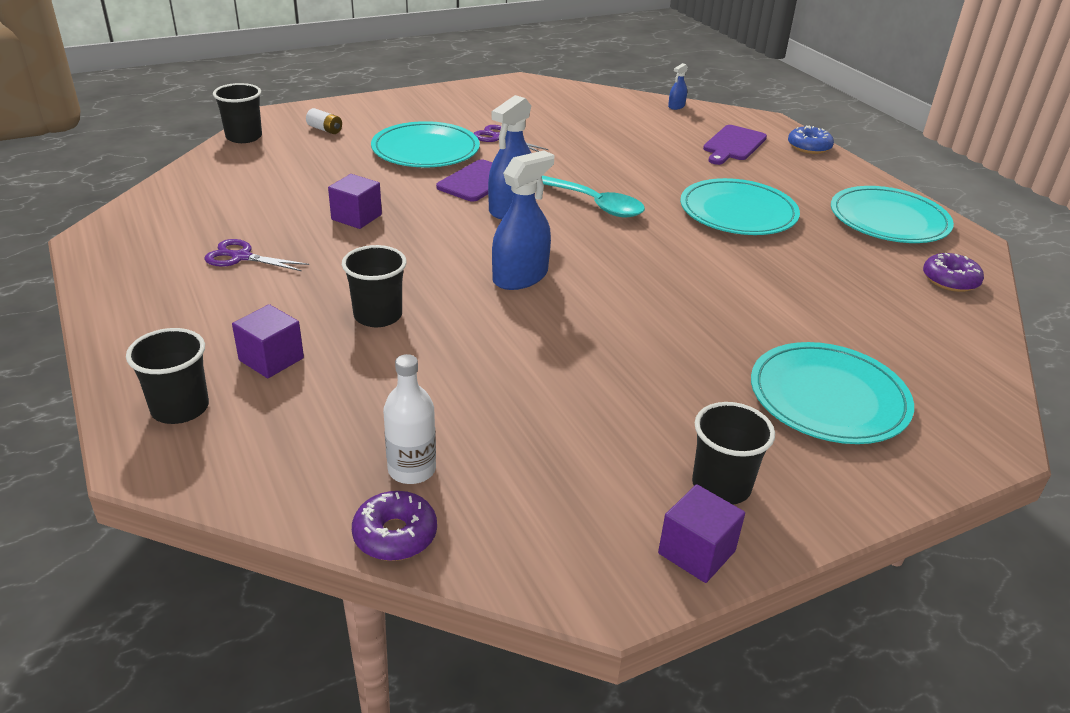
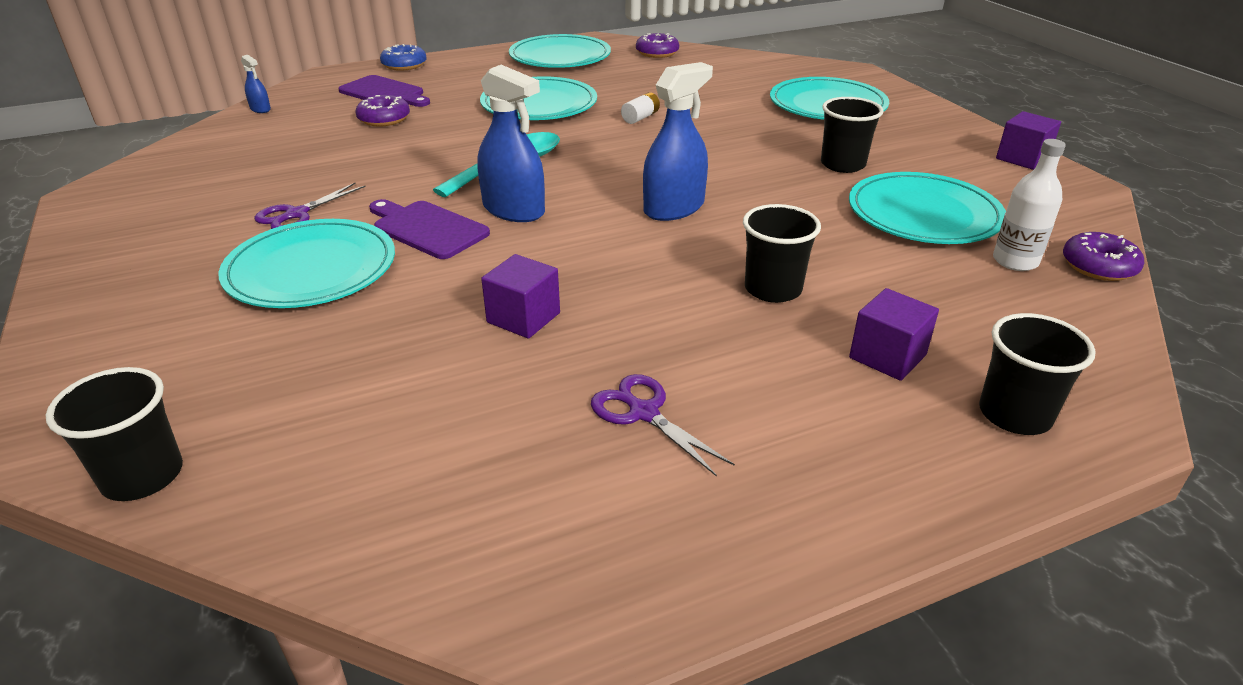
camera: 85 degrees left, 0 degrees up
purple scissors [204,239,309,271] -> purple scissors turned 120 degrees clockwise [591,374,735,477]
white battery [306,108,342,134] -> white battery moved to [621,92,660,124]
blue spray bottle [492,150,554,290] -> blue spray bottle turned 90 degrees clockwise [643,62,713,221]
black cup [692,402,775,504] -> black cup moved to [821,97,883,173]
none -> purple donut [355,95,410,126]
none -> turquoise plate [849,172,1006,244]

